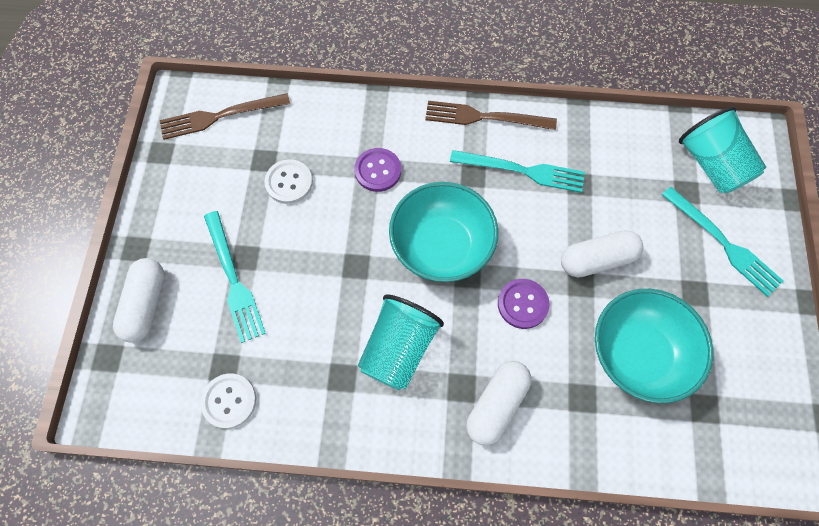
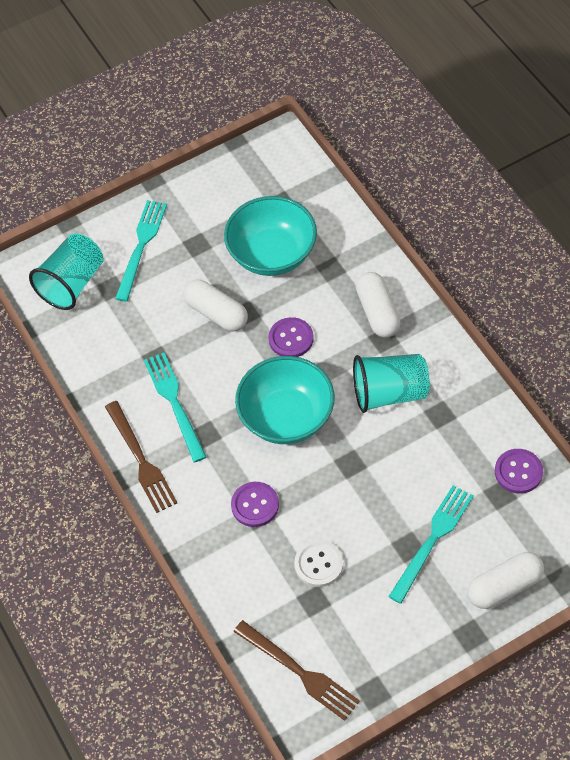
camera: 120 degrees left, 10 degrees down
white button [201,374,256,429] -> purple button [495,449,543,494]
white capsule [466,361,531,446] -> white capsule turned 75 degrees clockwise [356,272,401,338]

